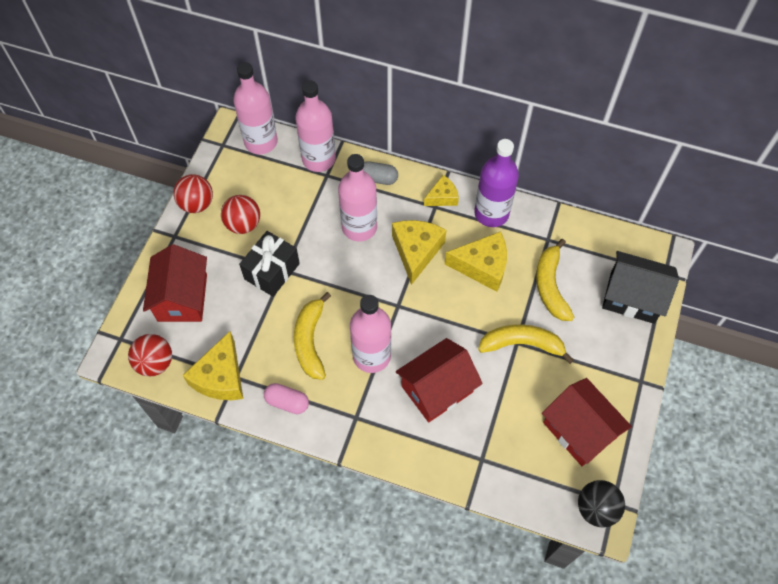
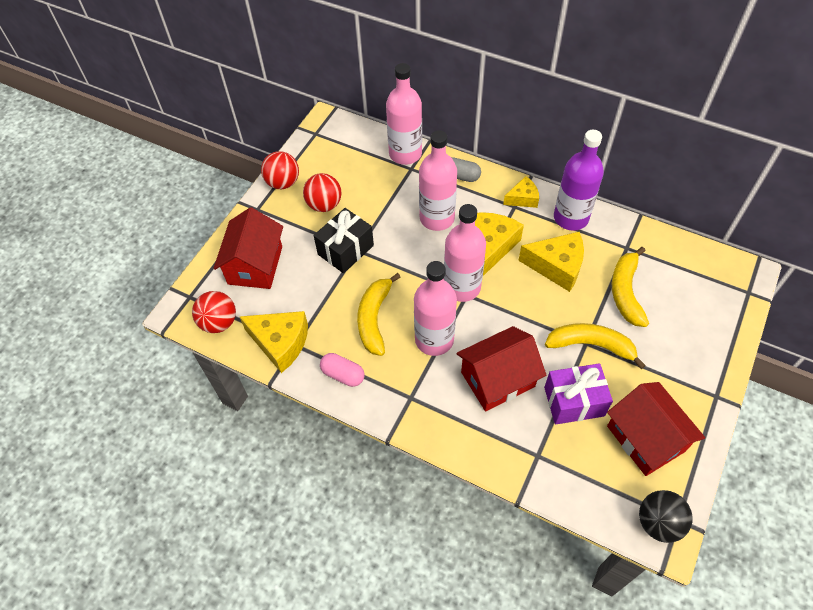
camera: 10 degrees right, 5 degrees down
yellow cheese [182,331,243,400] -> yellow cheese turned 90 degrees counterclockwise [239,311,308,373]
pink bottle [233,62,278,154] -> pink bottle moved to [444,204,486,302]
black house [602,251,679,324] -> none
none -> purple gift [544,363,613,424]

